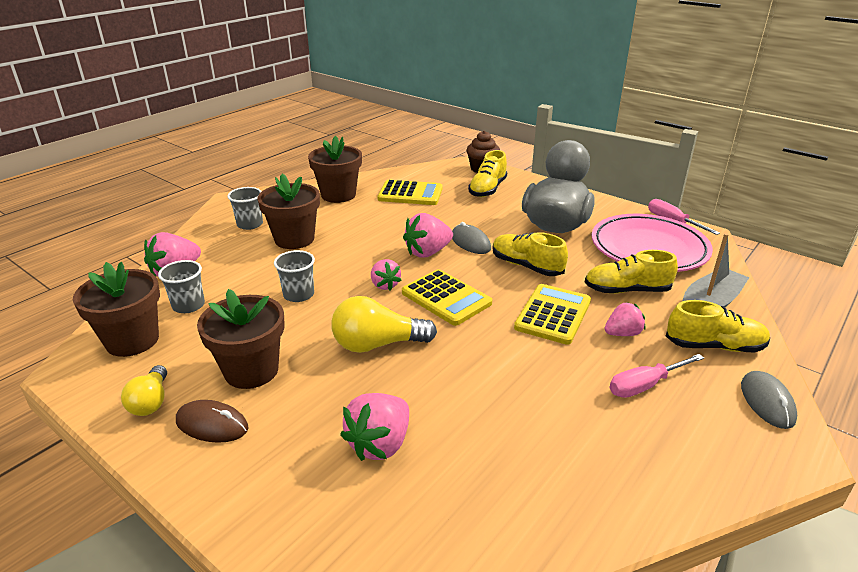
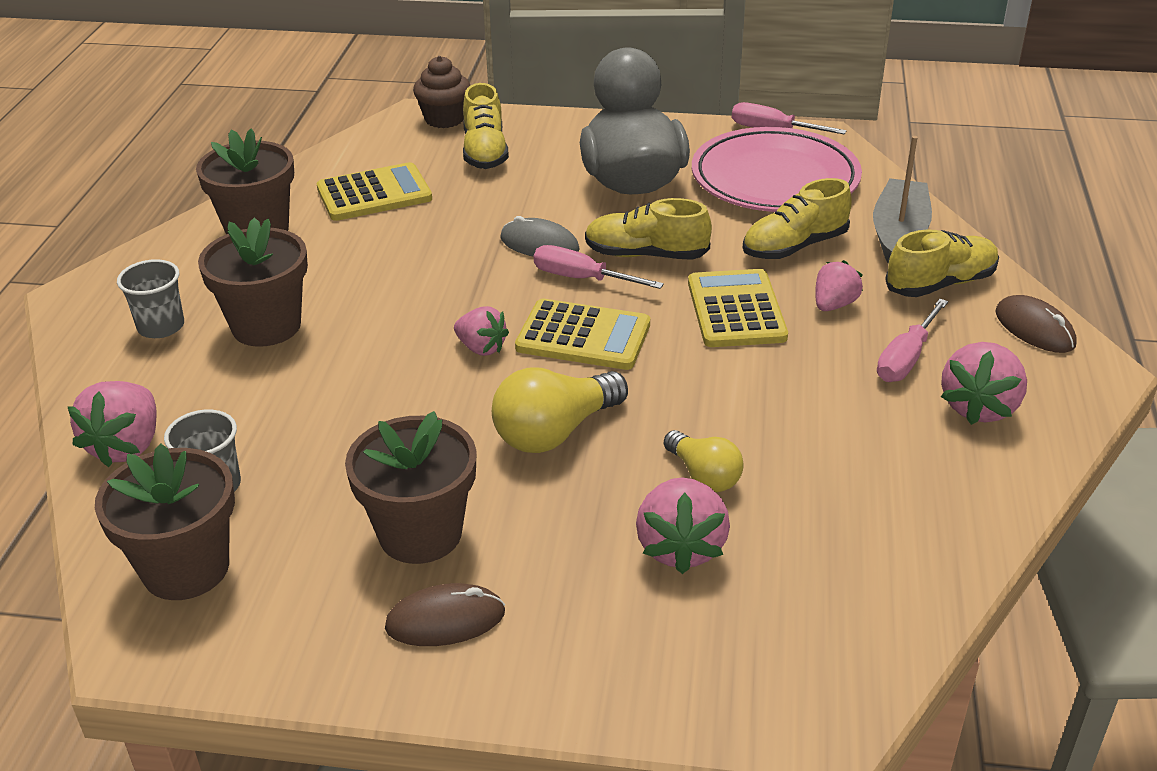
camera: 30 degrees left, 5 degrees up
yellow light bulb [121,365,167,416] -> yellow light bulb moved to [664,430,743,492]
grey cup [274,250,315,302] -> none
pink strawberry [403,213,453,258] -> pink strawberry moved to [941,342,1027,425]
grey mouse [741,371,797,429] -> brown mouse [995,295,1077,353]
none -> pink screwdriver [534,245,664,289]

